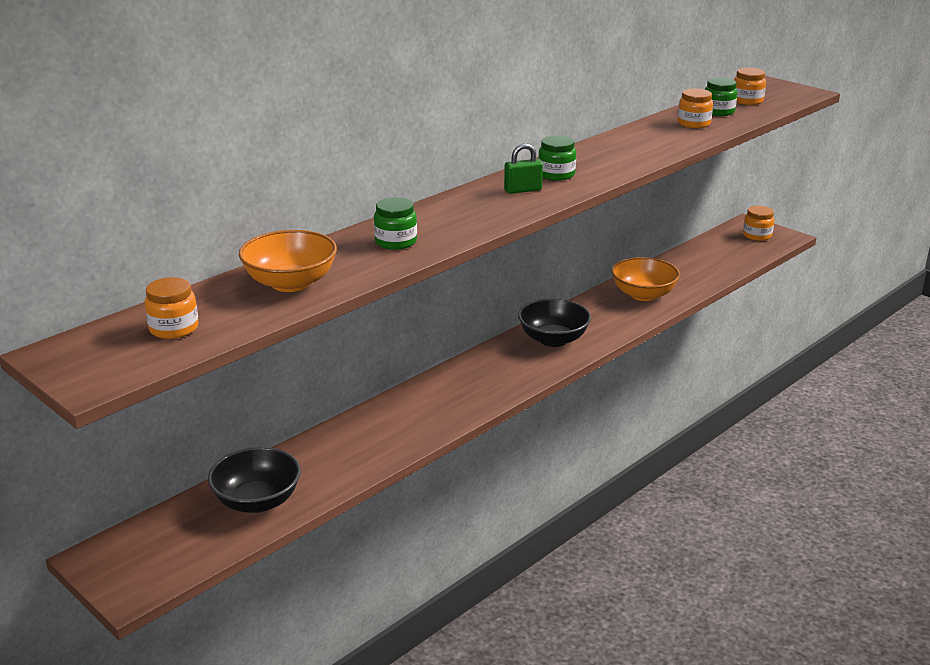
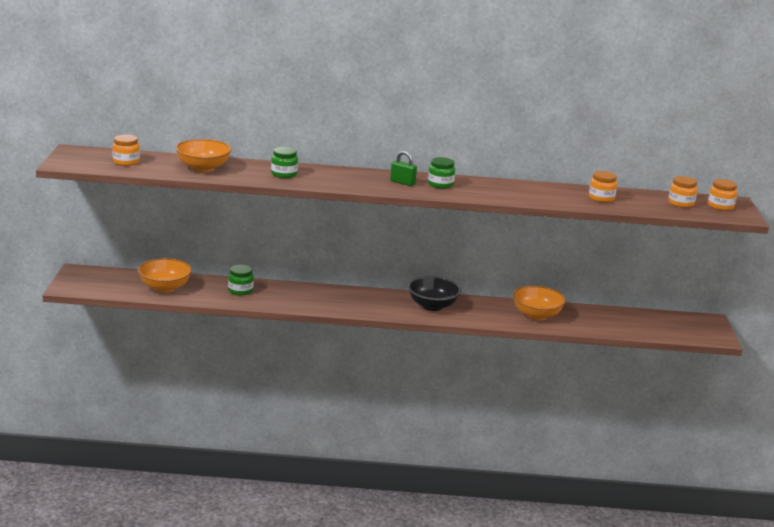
camera: 45 degrees right, 5 degrees down
black bowl [208,447,301,513] -> orange bowl [138,258,192,292]
green jar [705,77,737,116] -> green jar moved to [228,265,254,296]
orange jar [743,206,774,241] -> orange jar moved to [708,179,737,211]

